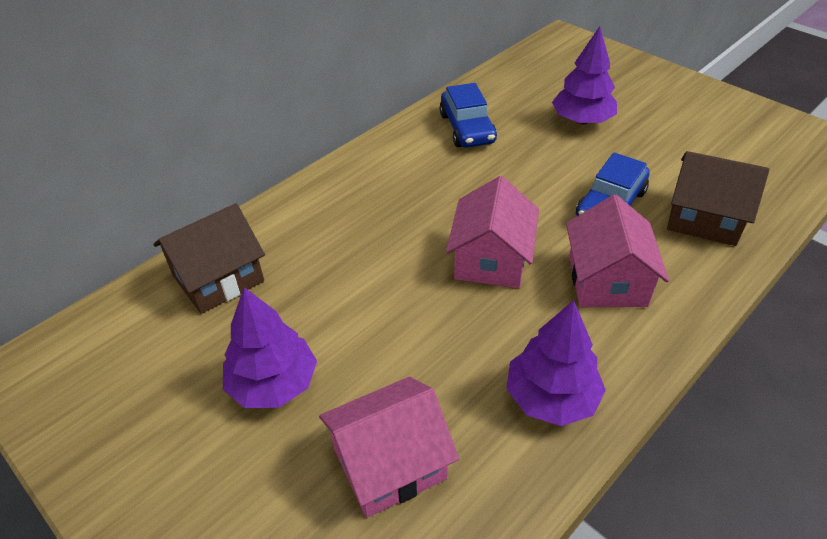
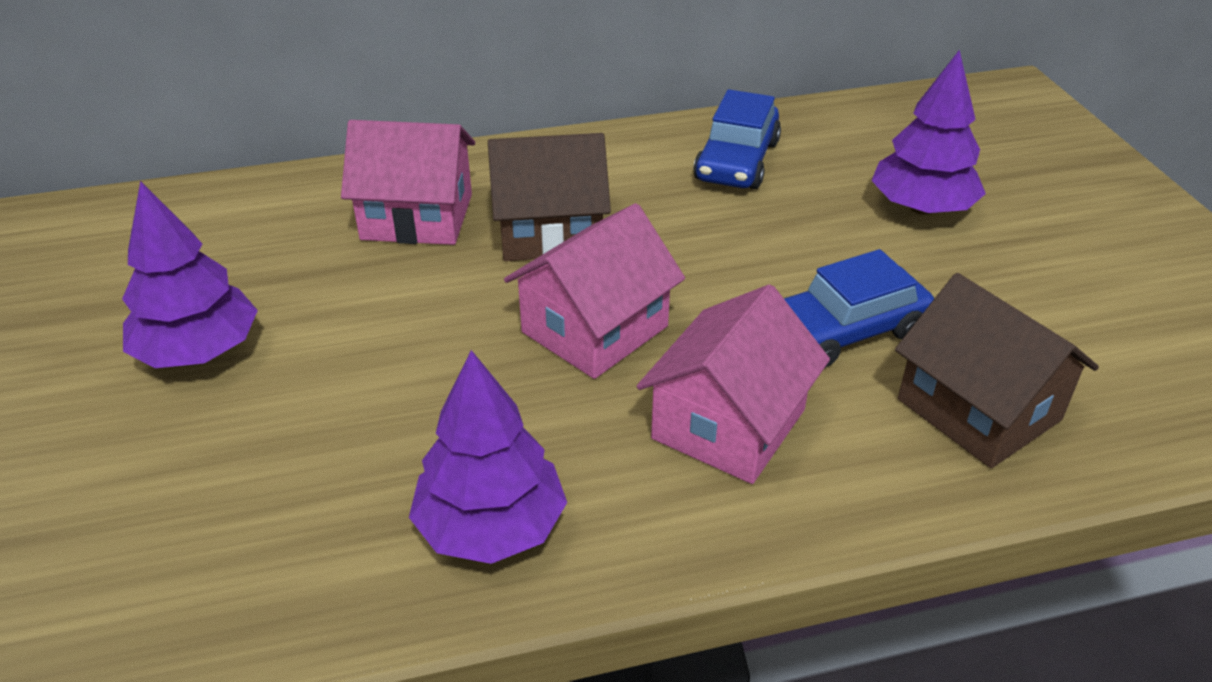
camera: 30 degrees right, 5 degrees down
brown house [153,203,265,314] -> brown house moved to [488,133,611,261]
pink house [319,377,459,518] -> pink house moved to [341,120,475,245]

